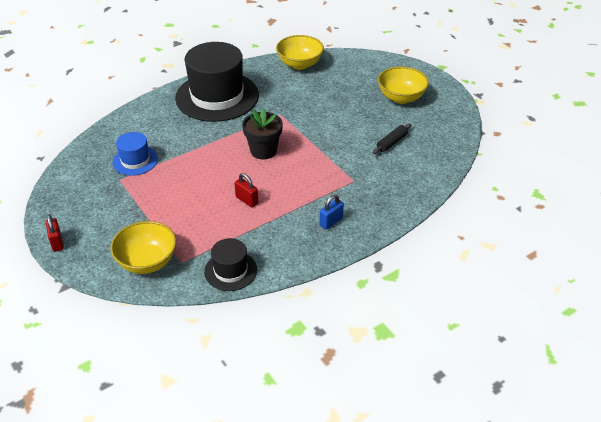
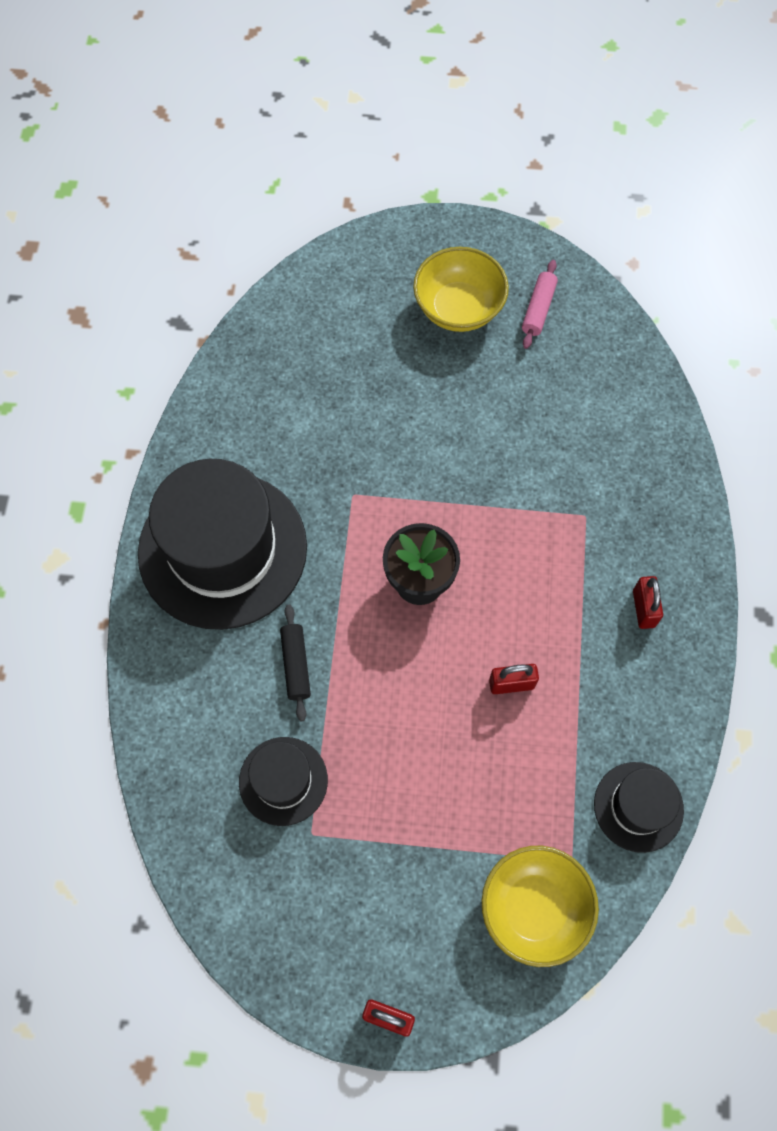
camera: 50 degrees left, 25 degrees up
blue hat [112,132,158,176] -> black hat [239,737,328,826]
yellow bowl [276,35,324,70] -> none
blue padlock [319,194,344,230] -> red padlock [633,576,663,629]
black rolling pin [373,123,411,154] -> black rolling pin moved to [280,605,311,721]
none -> pink rolling pin [522,260,558,349]

